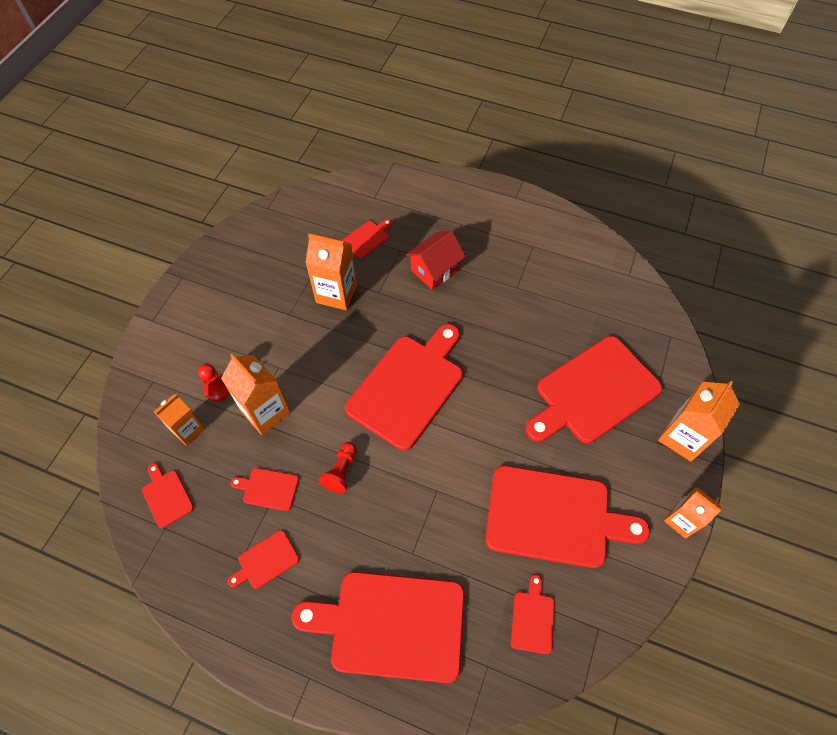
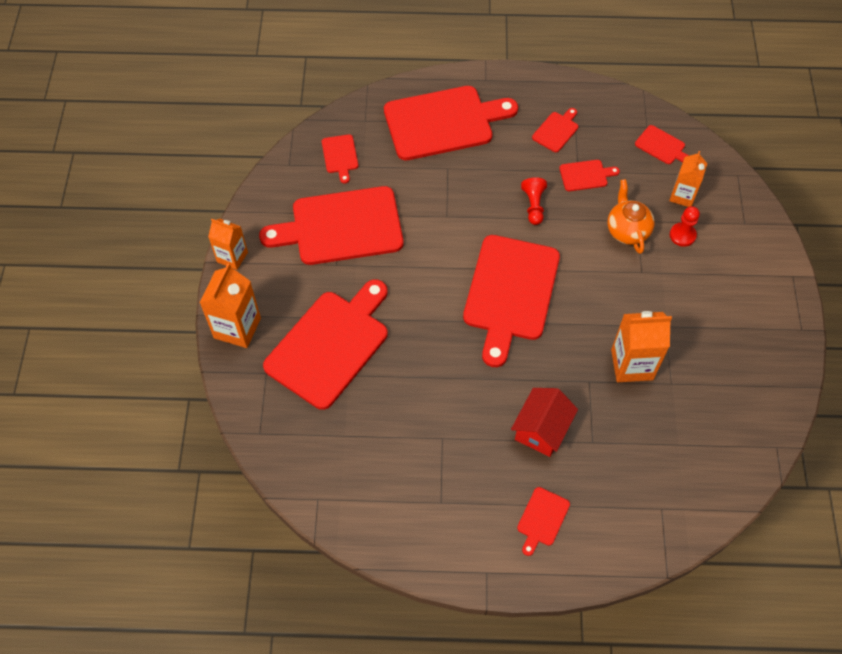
camera: 160 degrees right, 0 degrees up
orange carton [221,354,290,435] -> orange teapot [607,179,655,254]
red cutting board [342,219,392,258] -> red cutting board moved to [517,487,570,556]

